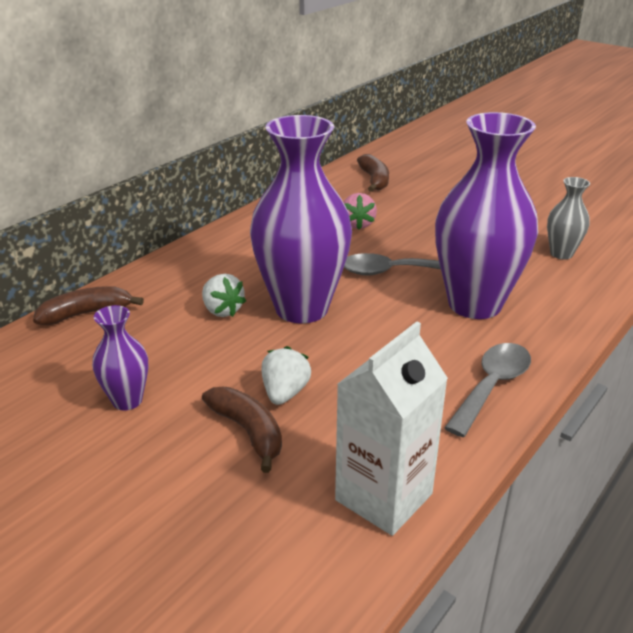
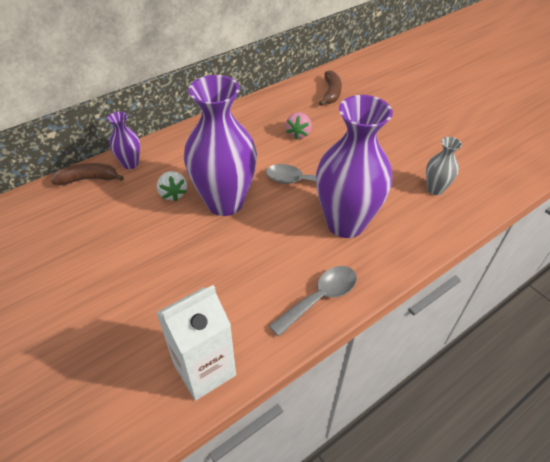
camera: 15 degrees right, 15 degrees up
purple vase [92,305,148,411] -> purple vase moved to [108,112,140,169]
brown banana [202,387,282,473] -> none
white strawberry [262,346,311,405] -> none

